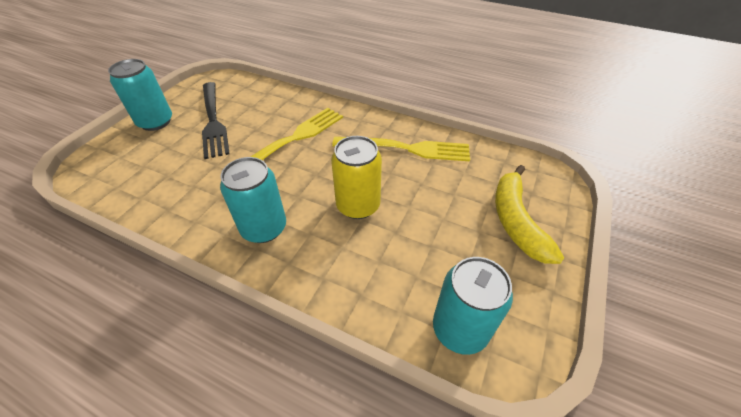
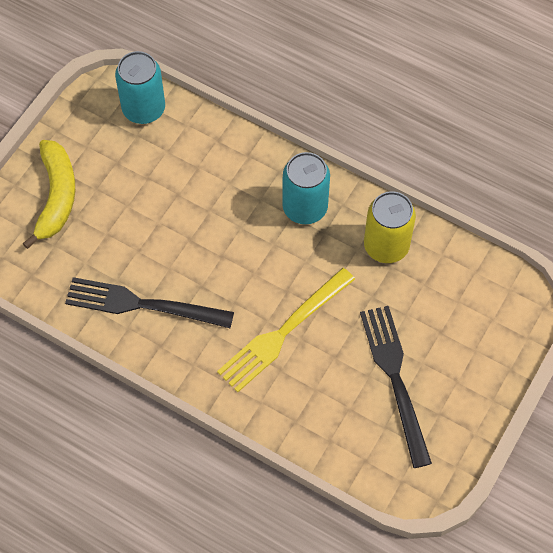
camera: 175 degrees left, 15 degrees up
turquoise can [108,59,172,131] -> none
yellow can [331,136,382,219] -> yellow can moved to [364,191,416,263]
yellow fork [332,137,470,161] -> black fork [65,277,234,328]

